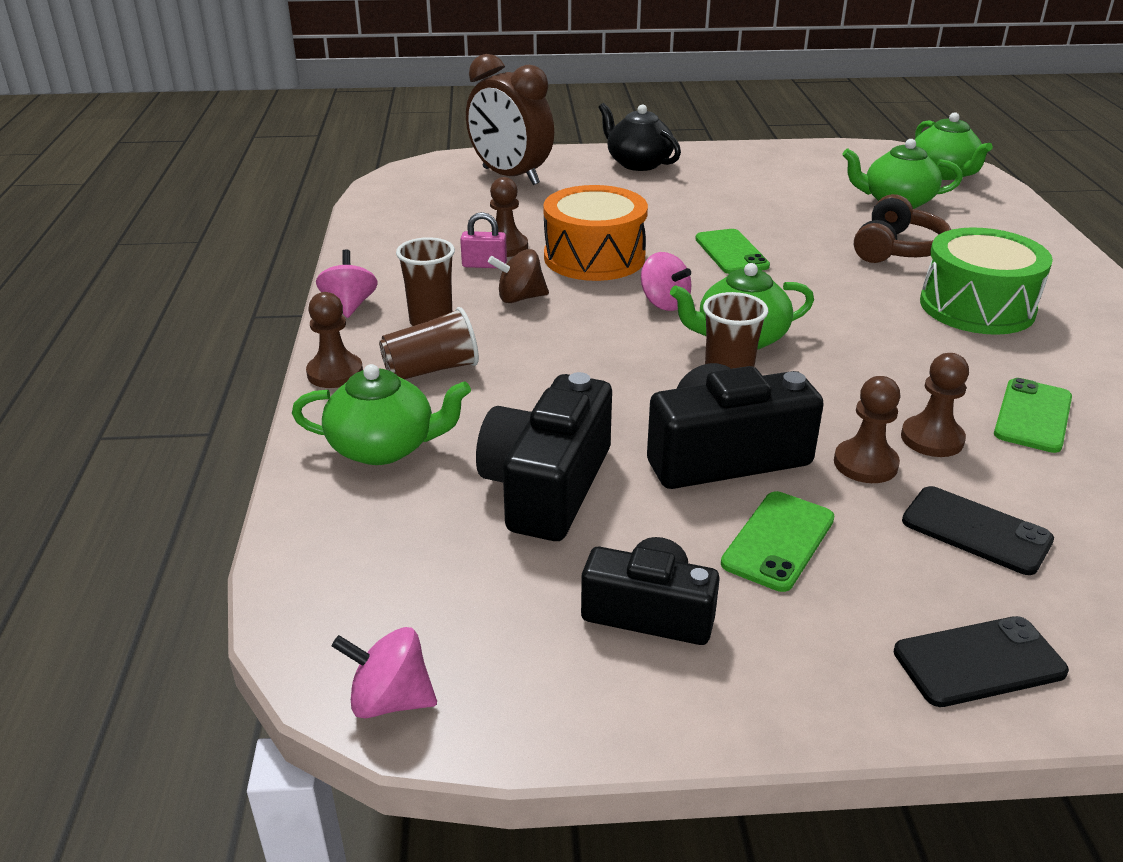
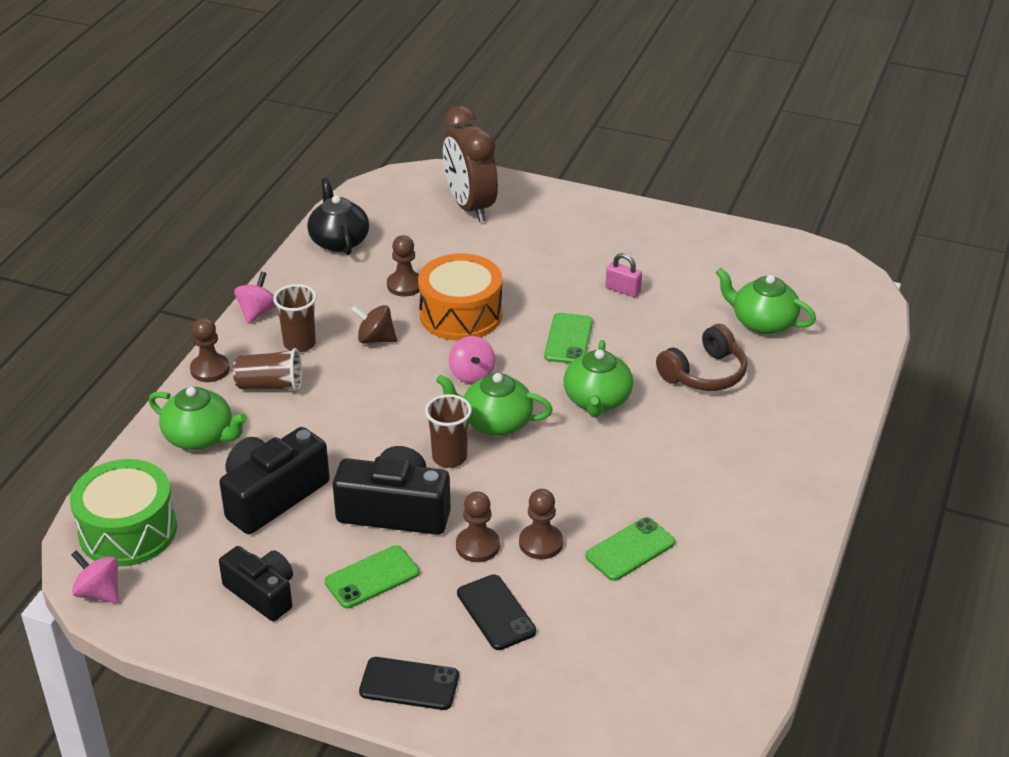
camera: 25 degrees right, 5 degrees up
pink padlock [460,212,507,268] -> pink padlock moved to [606,253,642,297]
black teapot [598,103,681,171] -> black teapot moved to [307,178,369,255]
green teapot [915,112,993,180] -> green teapot moved to [564,340,633,417]
green drum [920,227,1053,335] -> green drum moved to [70,459,177,567]

